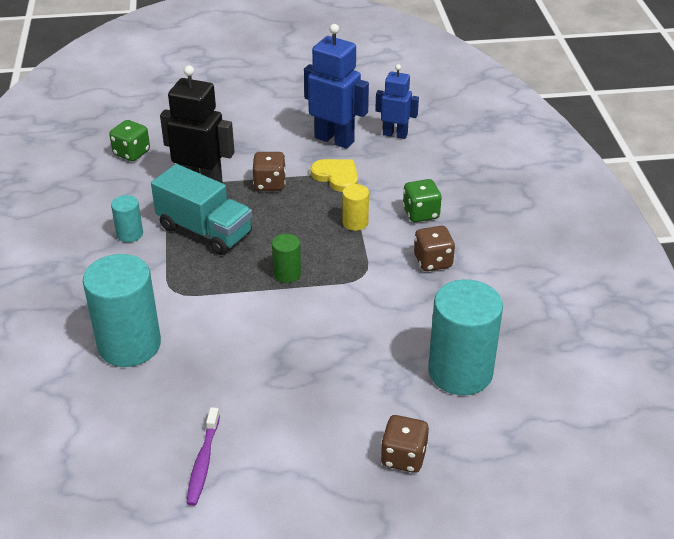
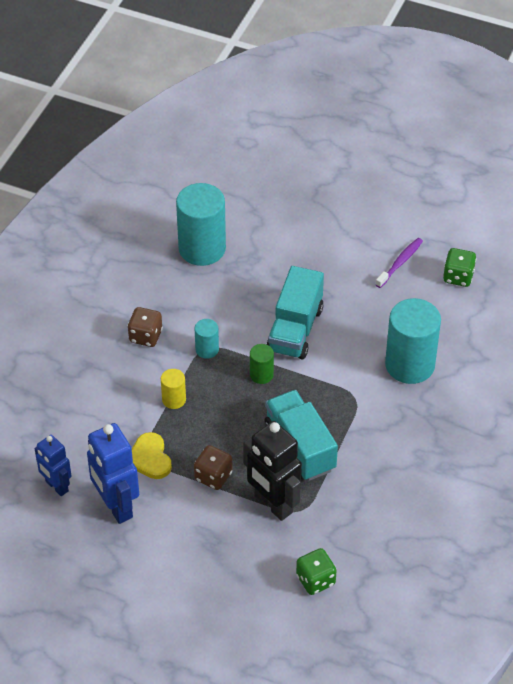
camera: 150 degrees left, 10 degrees up
turquoise cylinder [111,195,143,242] -> turquoise cylinder moved to [195,319,219,359]
brown dice [381,415,429,473] -> none
green dice [403,179,441,222] -> green dice moved to [443,248,477,287]
none -> turquoise truck [266,266,324,360]

